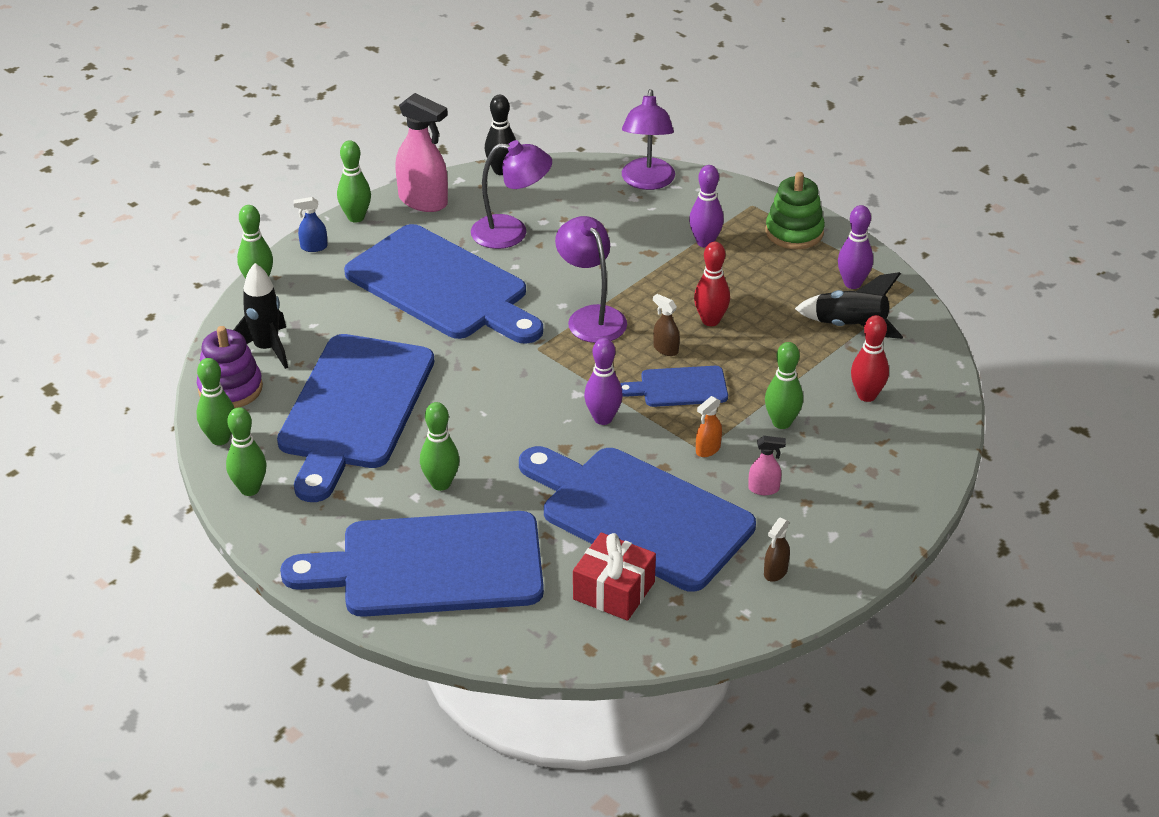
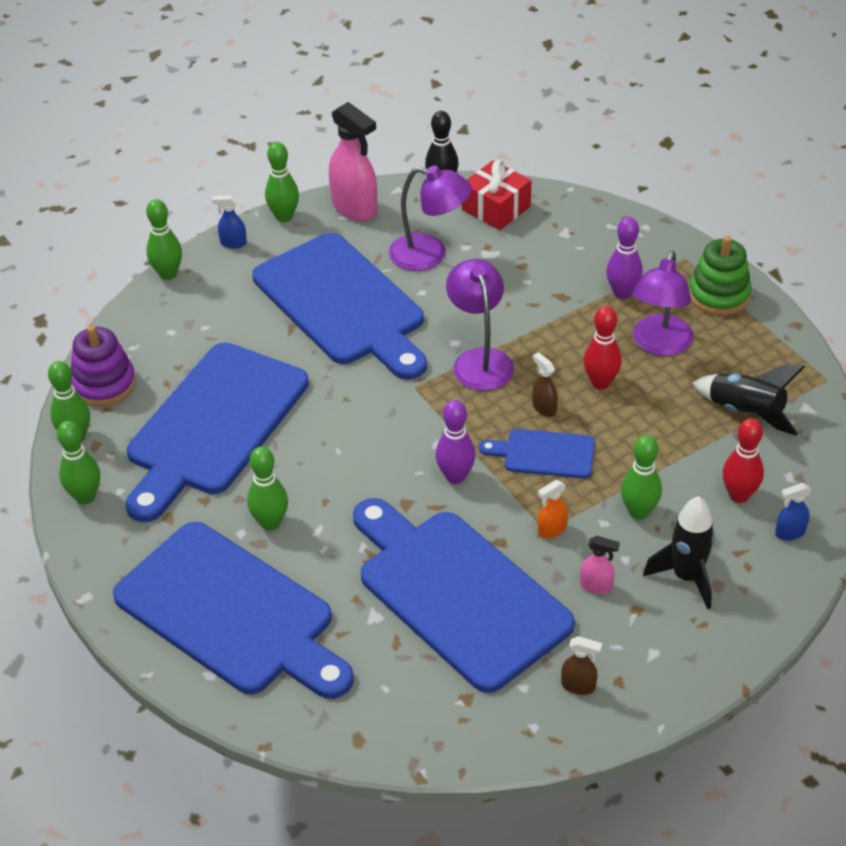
camera: 15 degrees right, 5 degrees up
black rocket [234,263,288,369] -> black rocket moved to [643,496,715,610]
blue cutting board [280,511,544,617] -> blue cutting board turned 150 degrees counterclockwise [113,522,354,699]
red gift [573,532,656,621] -> red gift moved to [462,160,531,230]
purple lamp [622,89,675,190] -> purple lamp moved to [633,251,693,356]
brown spray bottle [764,518,790,582] -> brown spray bottle turned 120 degrees counterclockwise [561,636,602,695]
purple bowling pin [838,205,873,289] -> none
none -> blue spray bottle [775,483,811,541]

